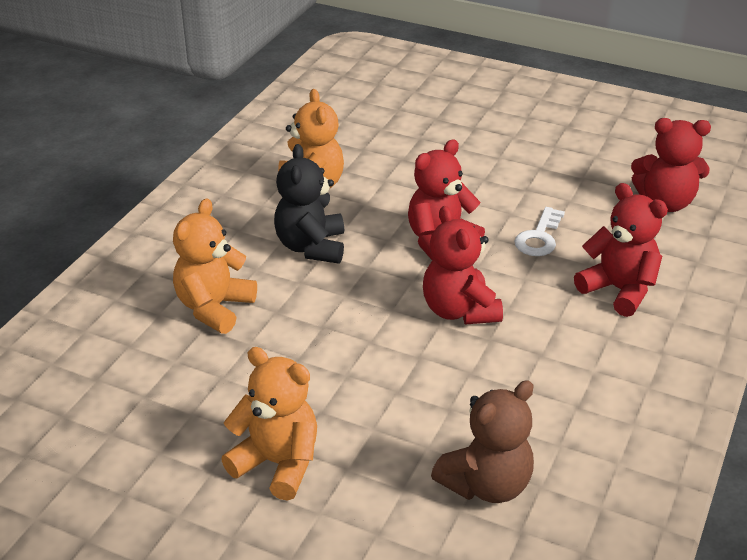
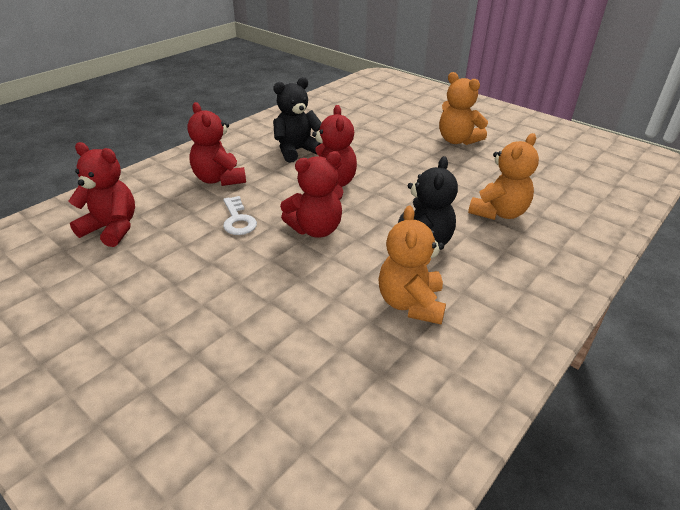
camera: 165 degrees left, 0 degrees up
brown teddy bear [431,380,534,503] -> none
white key [514,207,565,256] -> white key turned 120 degrees clockwise [223,196,257,235]
none -> black teddy bear [273,77,322,163]

